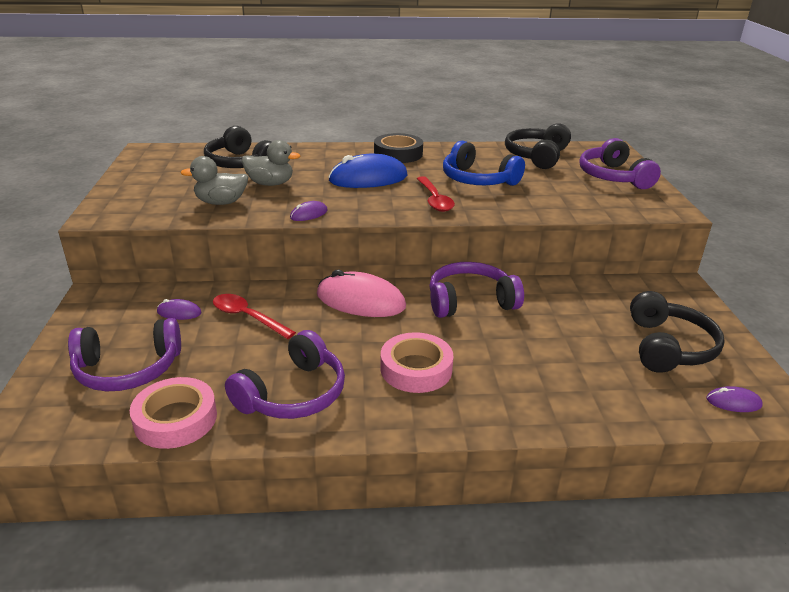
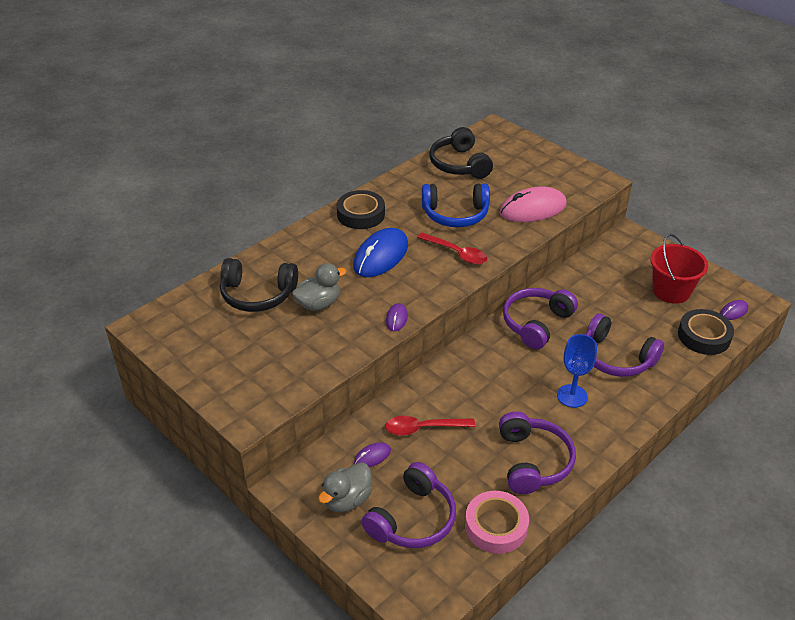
camera: 40 degrees left, 10 degrees up
grey duck [180,156,248,205] -> grey duck moved to [318,462,372,512]
pink mouse [317,270,406,317] -> pink mouse moved to [500,187,567,222]
pink tape [380,332,453,393] -> blue goblet [557,334,597,408]
purple headphones [579,138,661,189] -> purple headphones moved to [585,313,664,377]
black headphones [630,291,725,373] -> red bucket [650,234,708,304]
none -> black tape [678,309,734,355]

